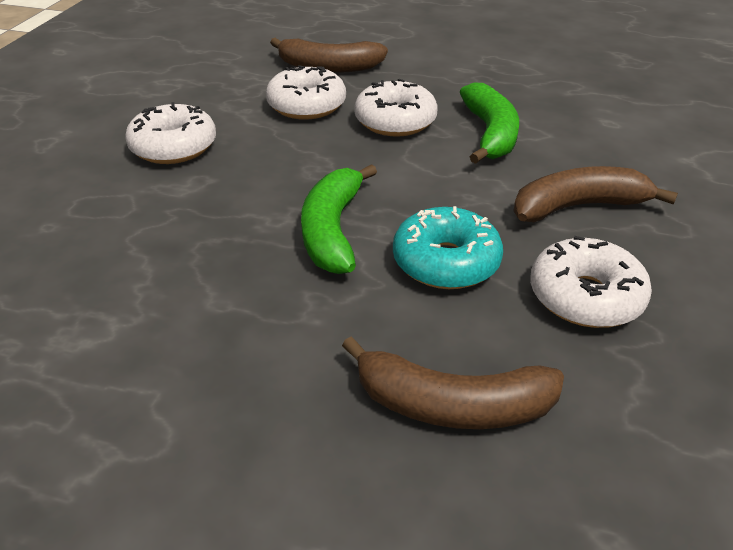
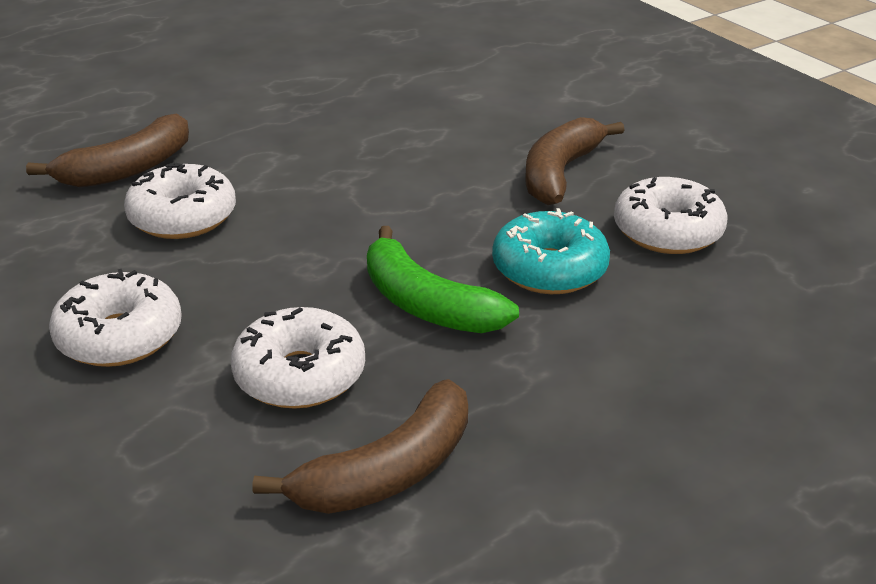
camera: 50 degrees left, 5 degrees down
brown banana [342,337,564,429] -> brown banana moved to [252,379,468,514]
white donut [354,79,438,137] -> white donut moved to [231,307,365,409]
green banana [460,83,519,164] -> none

